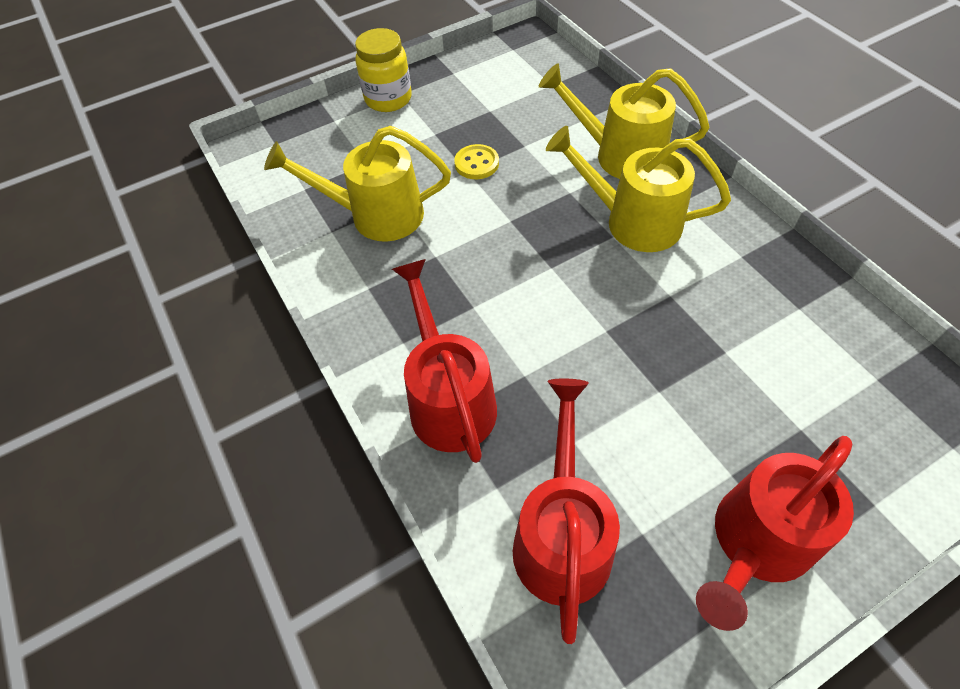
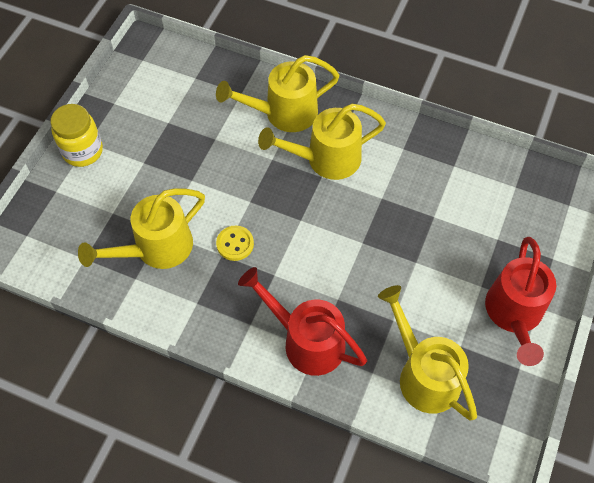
camera: 40 degrees left, 5 degrees up
yellow button [454,144,499,179] -> yellow button moved to [216,226,254,261]
red watering can [513,379,620,644] -> yellow watering can [378,285,477,420]

